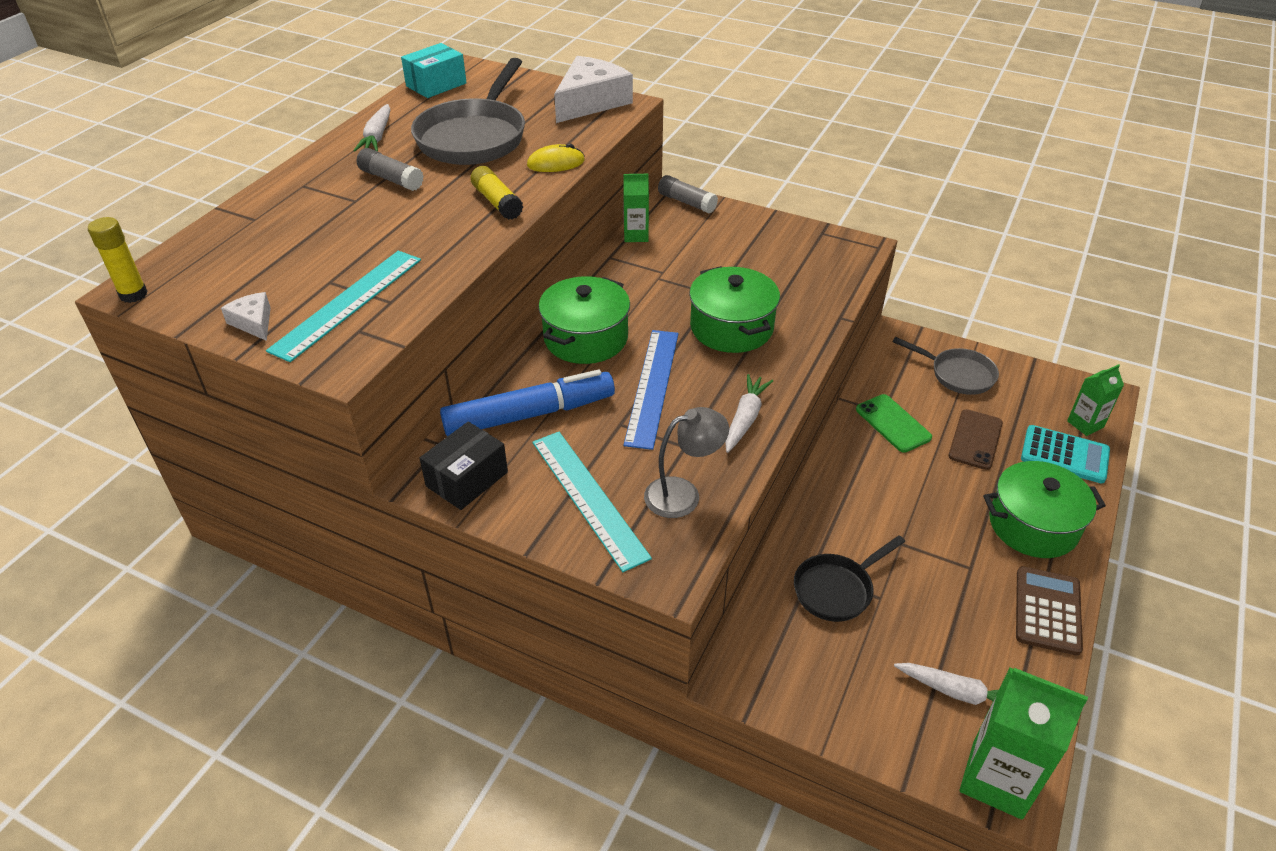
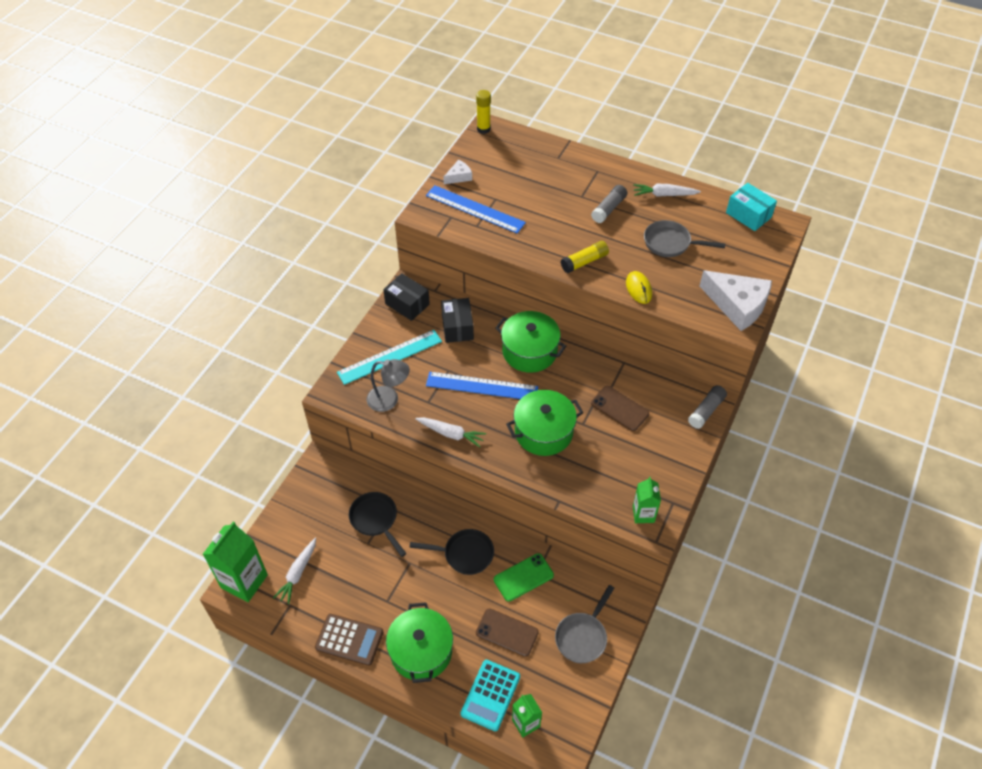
camera: 90 degrees right, 10 degrees up
turquoise ruler [266,251,421,362] -> blue ruler [426,185,526,234]
grey pan [411,58,525,165] -> grey pan [644,220,725,257], size x0.59
blue marker [440,370,615,437] -> black box [441,298,474,343]
green carton [623,174,649,242] -> green carton moved to [633,477,661,523]
grey lamp [644,407,729,518] -> grey lamp turned 60 degrees counterclockwise [366,359,410,412]
none -> black pan [409,529,494,575]
none -> brown phone [591,386,649,431]

